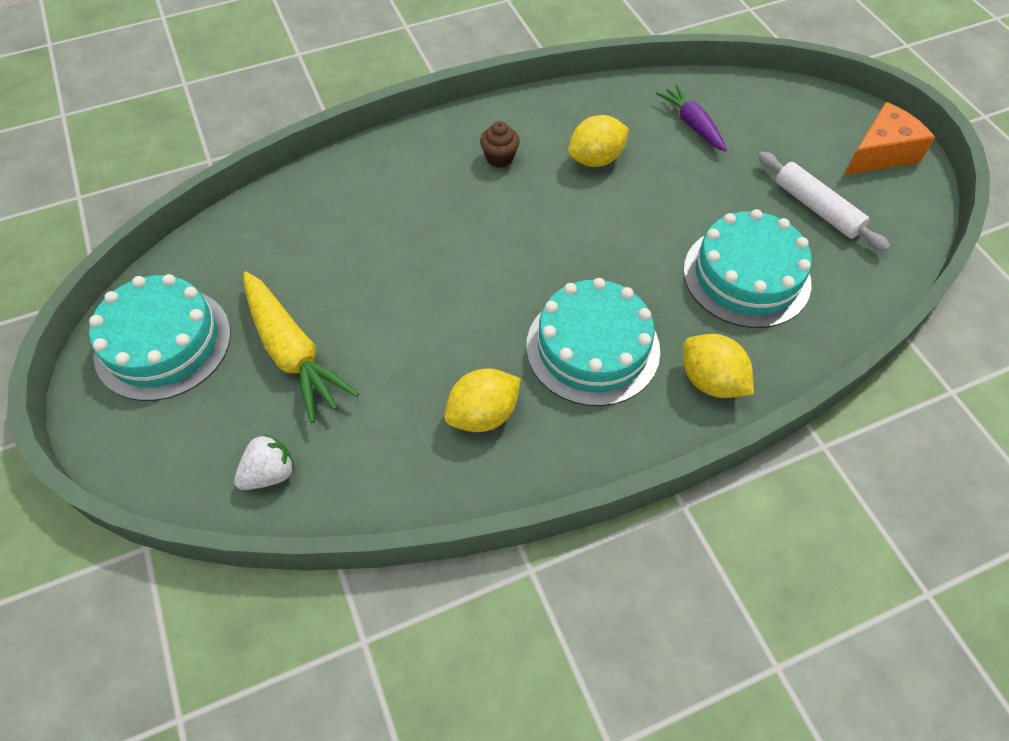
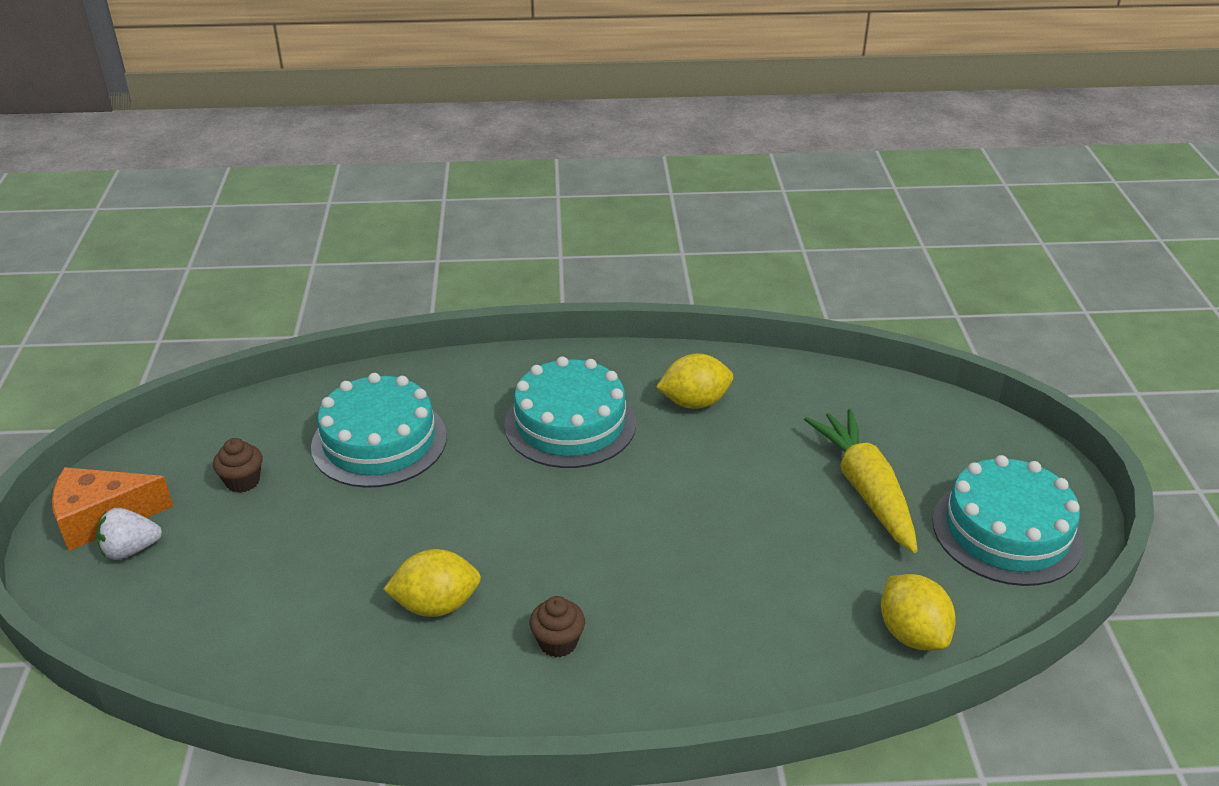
camera: 160 degrees left, 20 degrees down
white strawberry [234,434,295,490] -> white strawberry moved to [96,508,162,560]
purple carrot [656,85,727,151] -> none
yellow lemon [683,334,754,398] -> yellow lemon moved to [881,574,956,651]
white rolling pin [758,152,890,252] -> brown cupcake [213,438,262,493]

